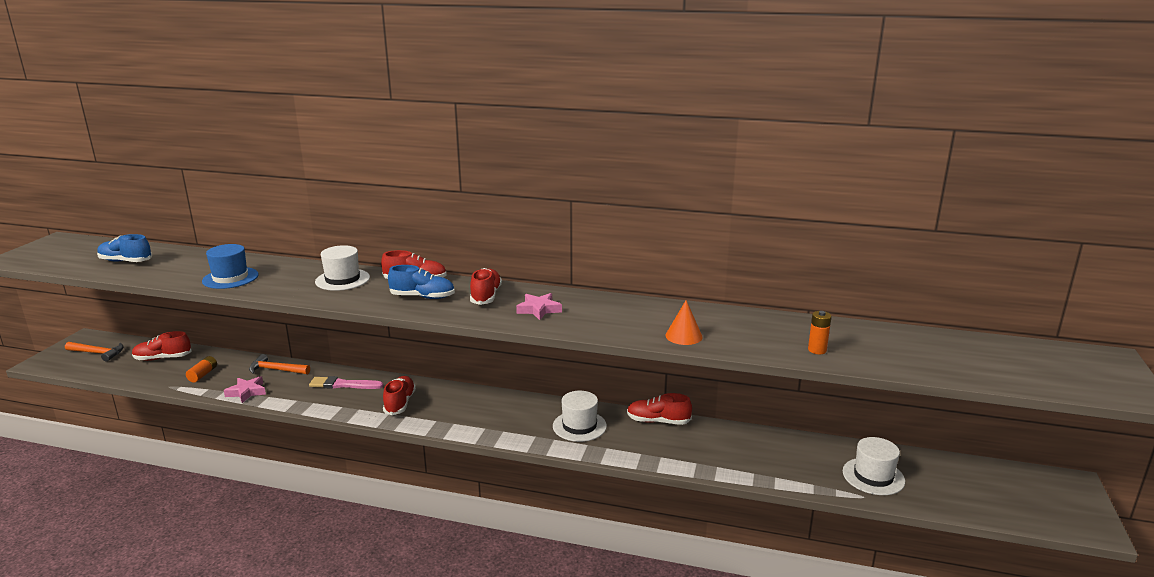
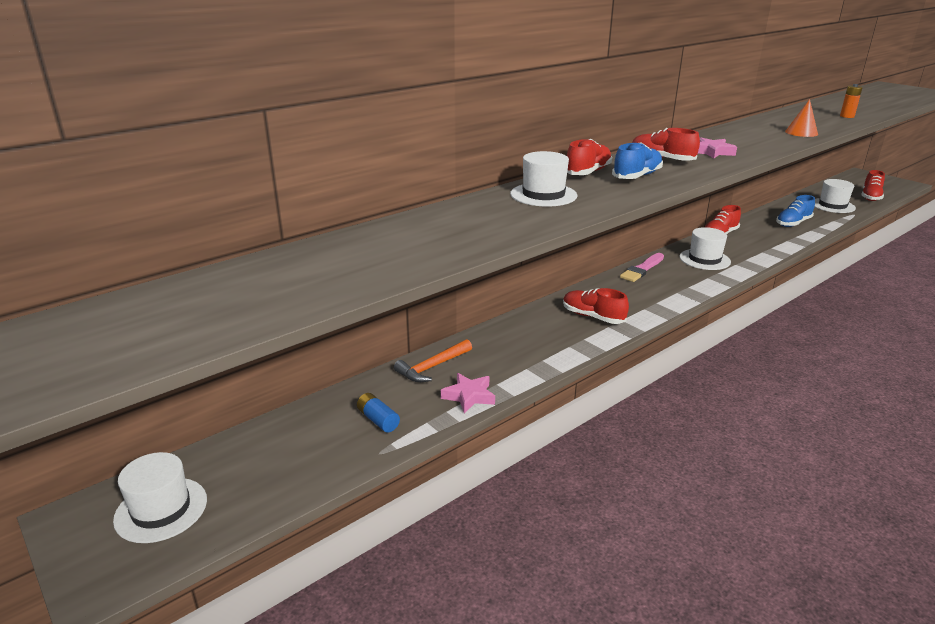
camera: 55 degrees left, 5 degrees up
orange hammer [65,342,123,362] -> white hat [113,452,207,543]
blue shoe [97,234,152,262] -> blue shoe moved to [776,195,815,227]
red shoe [132,331,192,361] -> red shoe moved to [861,170,885,201]
orange battery [186,356,217,382] -> blue battery [357,393,400,432]
blue hat [202,244,258,289] -> none
pink brush [309,376,383,389] -> pink brush moved to [620,253,664,282]

